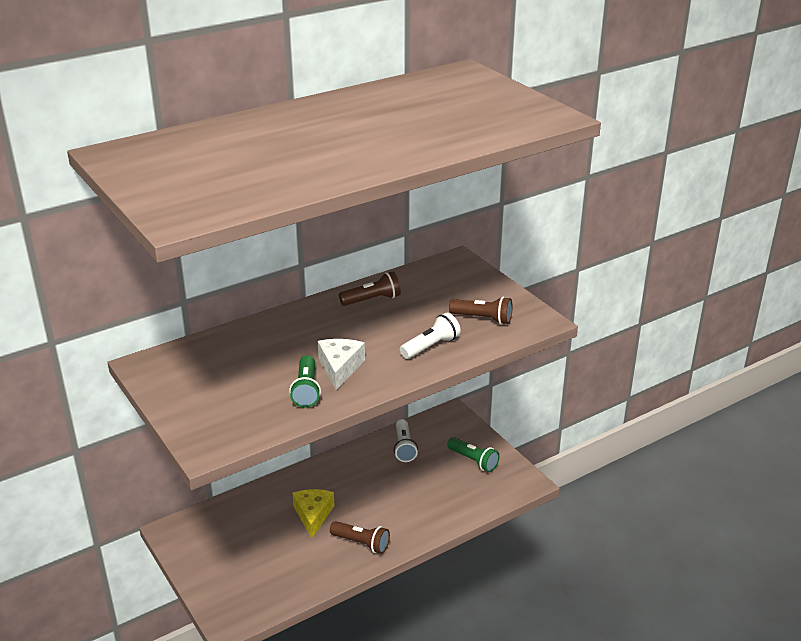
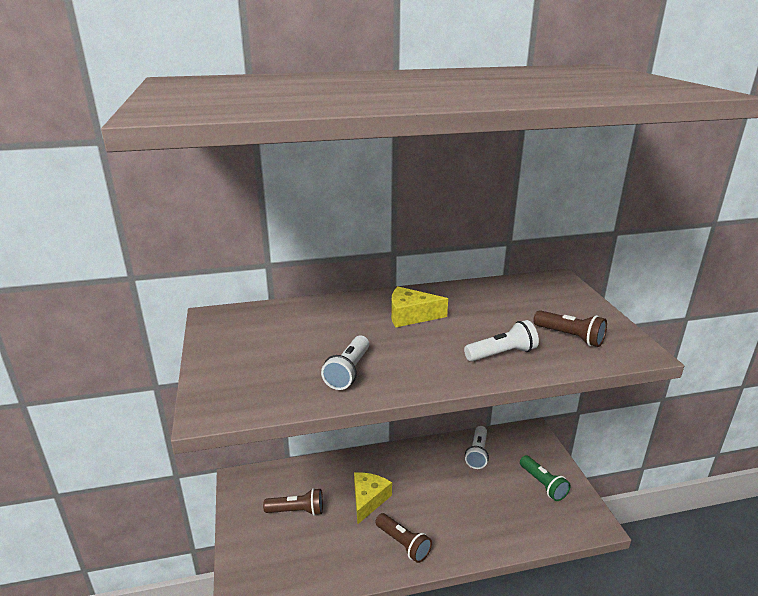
camera: 20 degrees right, 5 degrees down
green flashlight [289,355,321,408] -> white flashlight [321,336,369,390]
white cheese [318,339,365,390] -> none
brown flashlight [339,272,401,306] -> brown flashlight moved to [263,488,323,516]
none -> yellow cheese [391,286,448,327]

